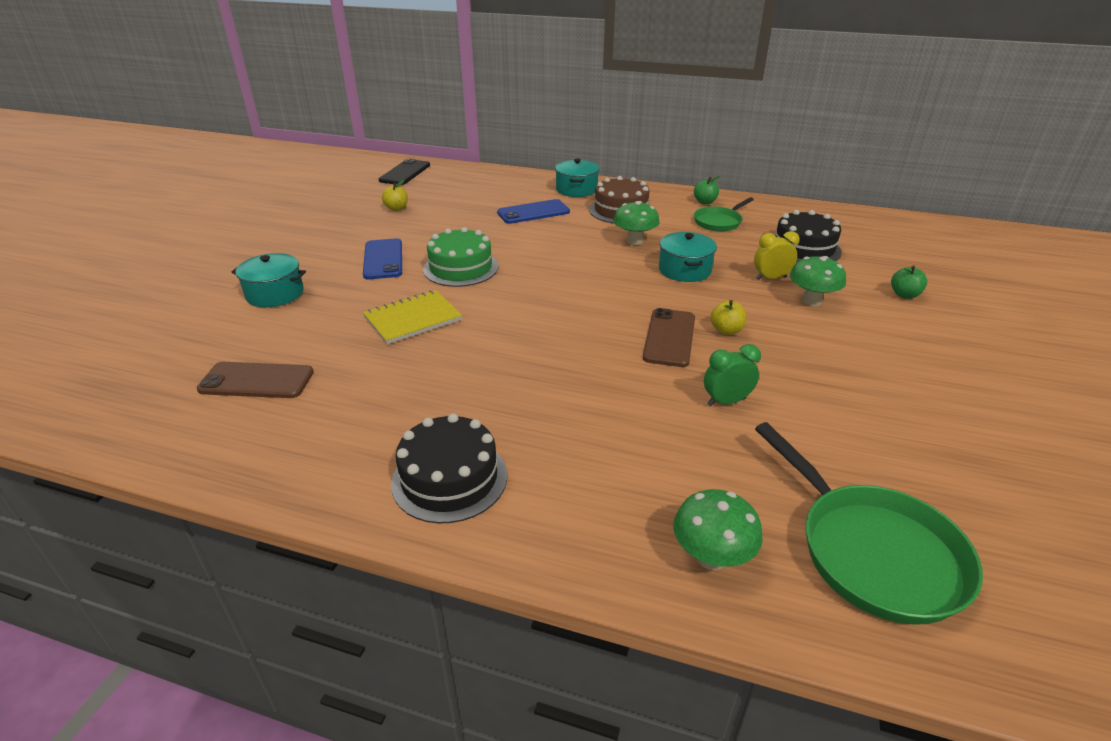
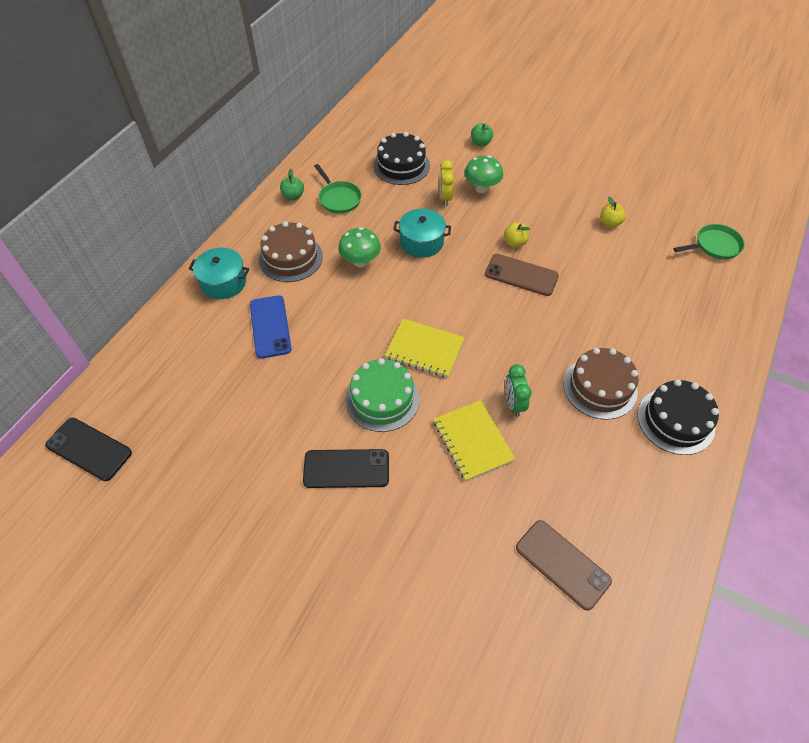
camera: 80 degrees left, 20 degrees up
brown phone [197,362,314,398] -> brown phone turned 60 degrees counterclockwise [516,520,612,611]
turquoise pot [232,253,306,307] -> none
blue phone [363,238,402,279] -> black phone [303,449,389,488]
yellow apple [382,180,408,211] -> yellow apple moved to [600,196,626,228]
green mushroom [673,489,763,570] -> none
green clock [704,344,761,406] -> green clock moved to [505,364,532,417]
green pan [755,422,983,625] -> green pan [674,224,745,259], size x0.59
none -> yellow notebook [384,318,465,378]
none -> brown cake [563,348,639,420]

